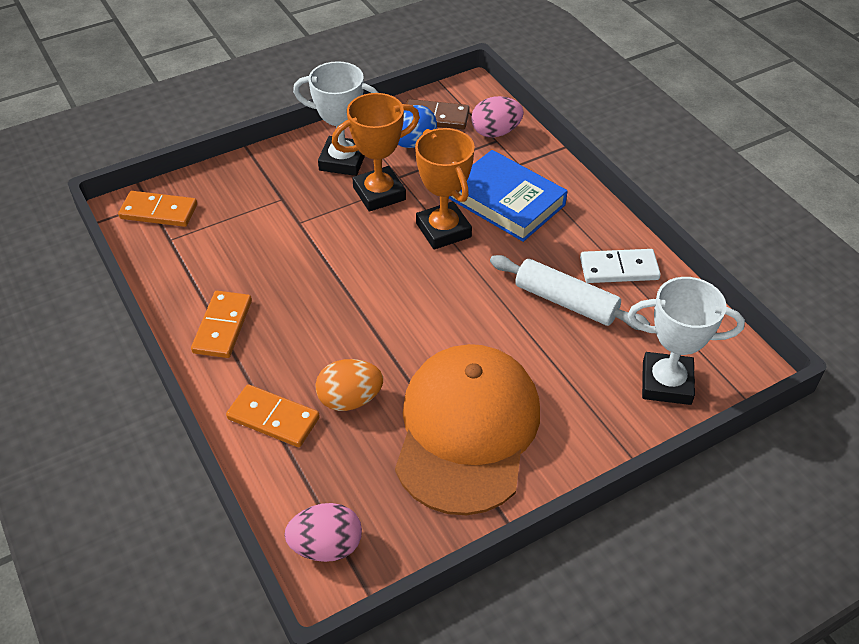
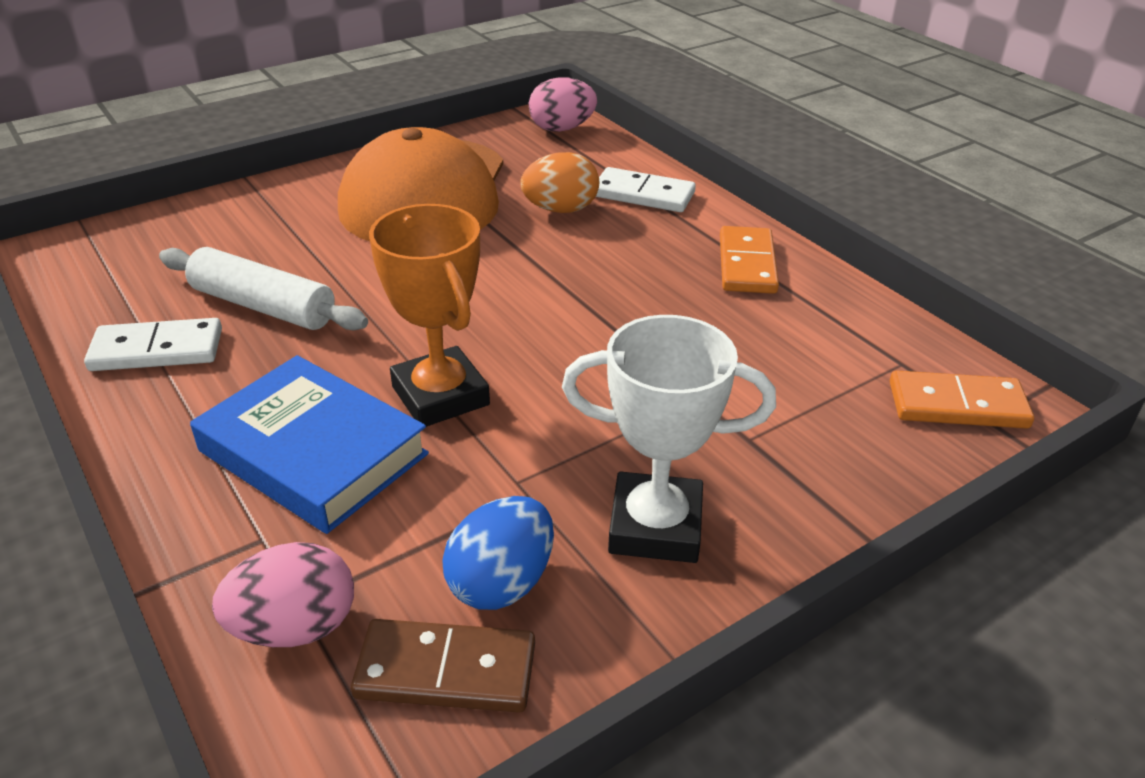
camera: 175 degrees right, 10 degrees down
orange domino [226,384,320,447] -> white domino [596,167,696,212]
orange trophy [332,93,420,212] -> none
white trophy [628,277,745,405] -> none

